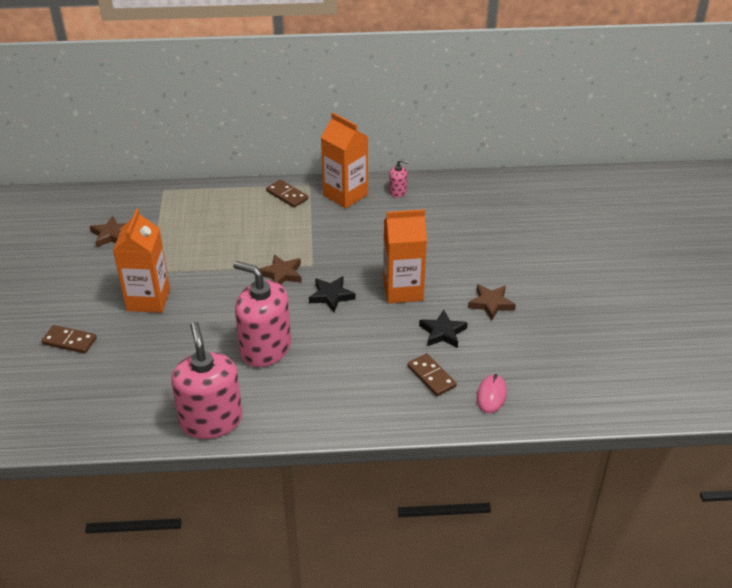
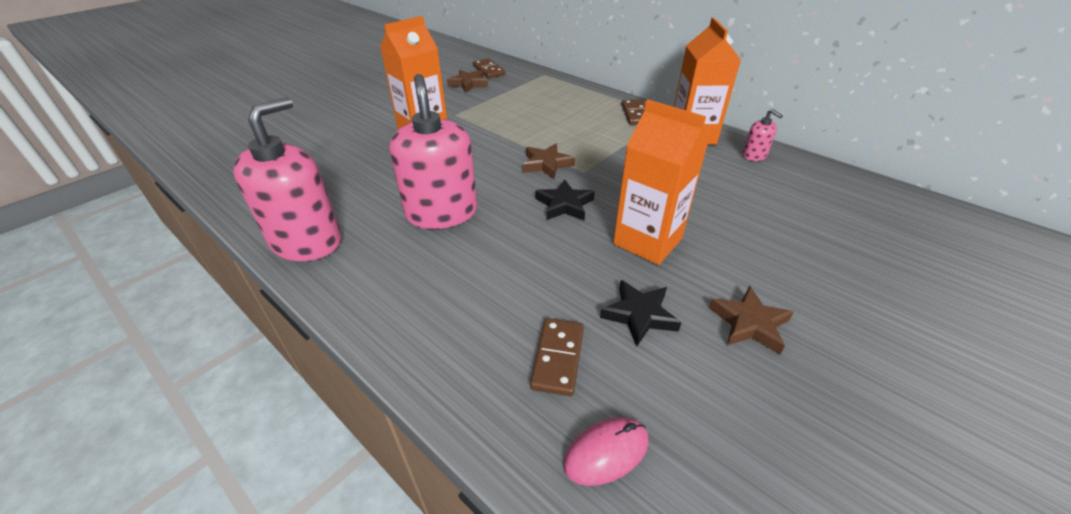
camera: 45 degrees right, 0 degrees up
brown domino [41,325,97,354] -> brown domino moved to [473,59,505,78]

